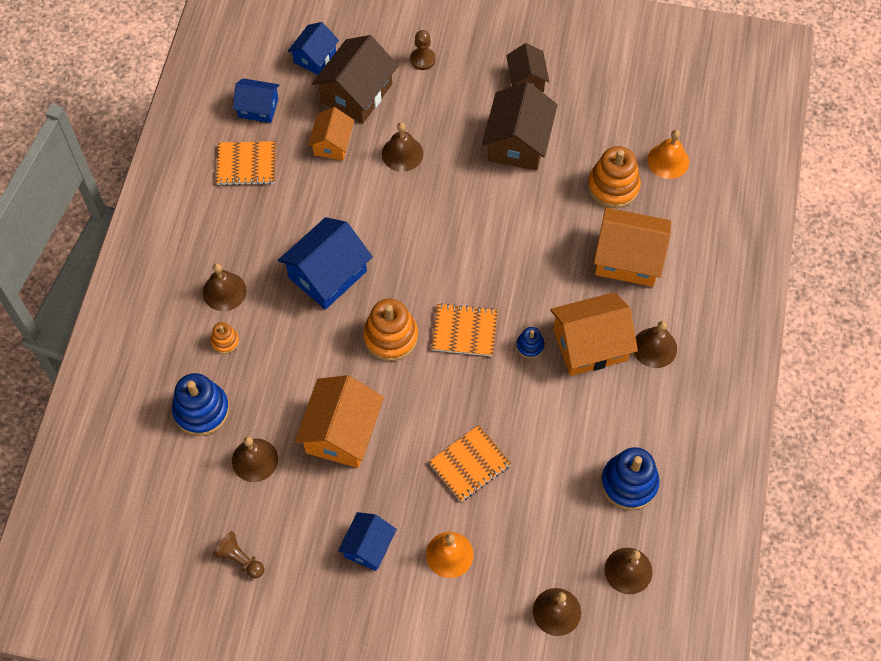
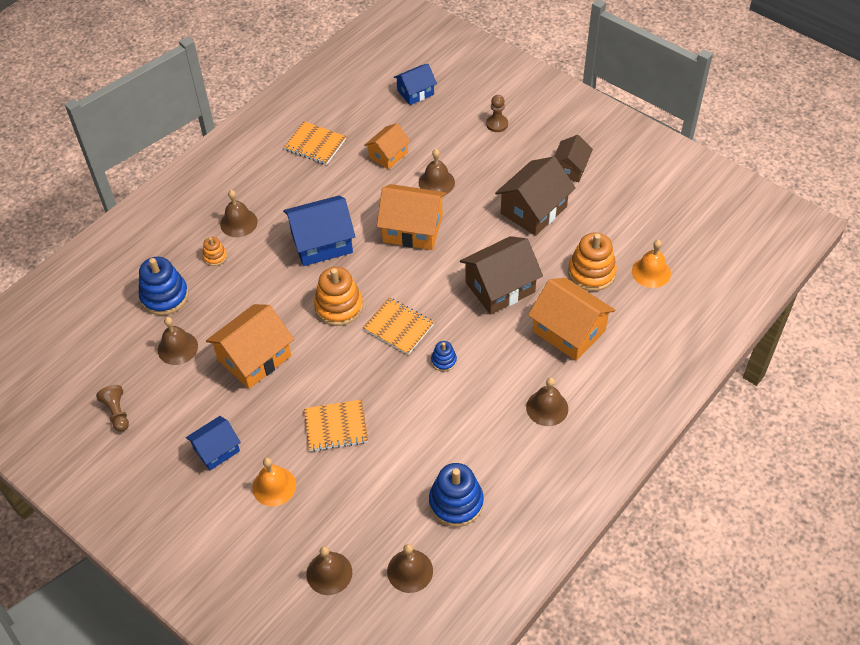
camera: 30 degrees right, 10 degrees down
blue house [233,78,279,123] -> none
brown house [312,35,398,124] -> brown house moved to [460,236,543,314]
orange house [550,292,638,376] -> orange house moved to [377,184,446,250]

